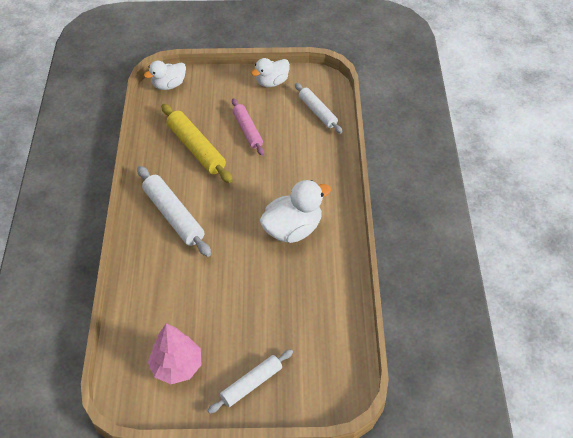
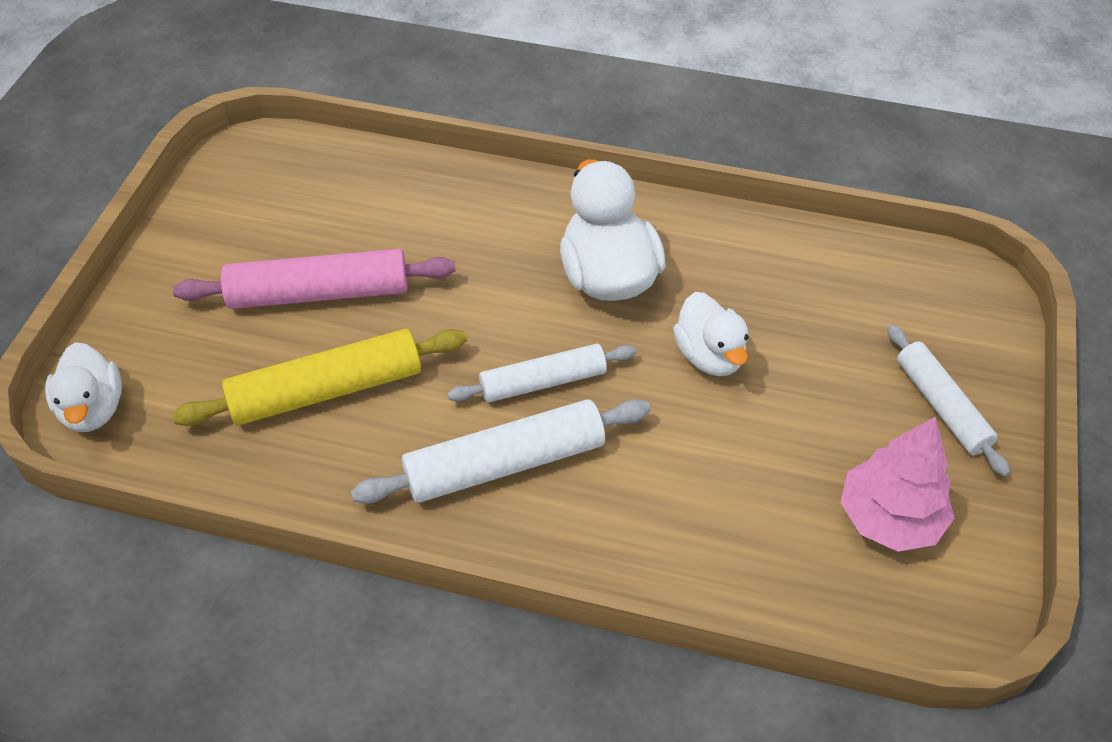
camera: 75 degrees left, 0 degrees up
pink rolling pin [232,98,264,156] -> pink rolling pin [173,249,455,309], size x1.51
white duck [251,58,290,87] -> white duck moved to [673,292,748,376]
white rolling pin [295,83,343,133] -> white rolling pin moved to [447,344,636,402]

